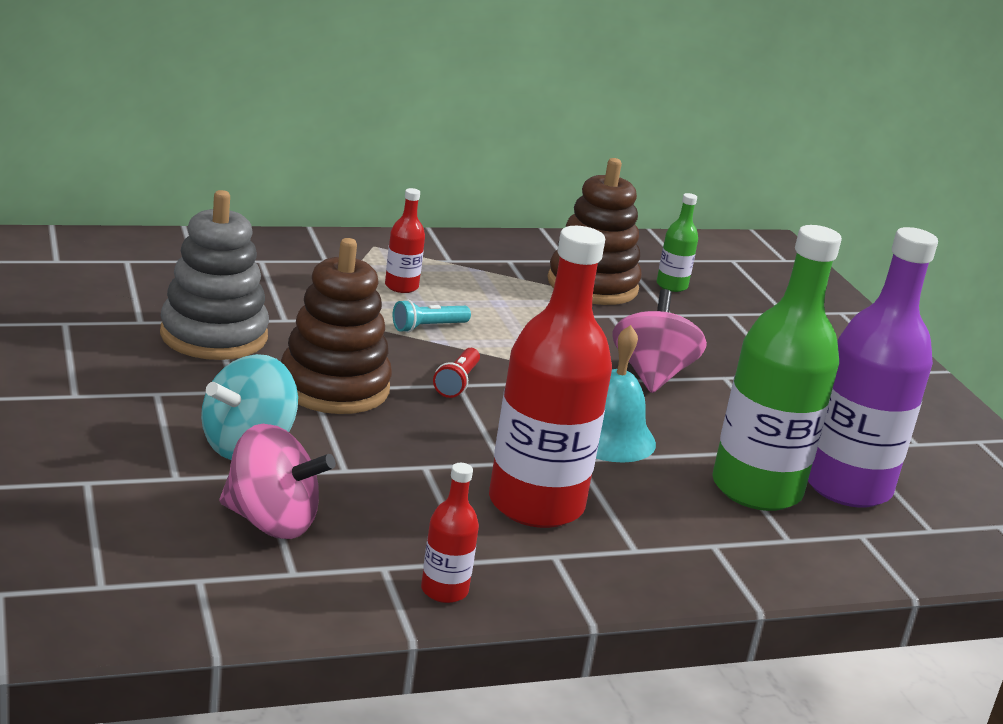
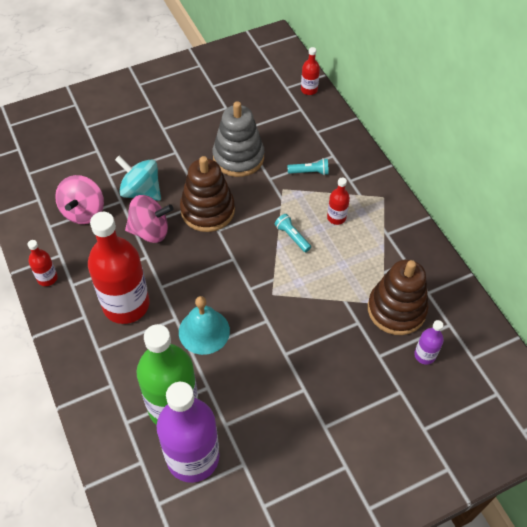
camera: 85 degrees right, 30 degrees up
red flashlight [433,348,480,398] -> none
pink spinning top [612,289,707,393] -> pink spinning top moved to [125,195,173,243]
green bottle [657,193,698,292] -> purple bottle [414,320,444,365]
none -> turquoise flashlight [287,158,329,175]
none -> red bottle [301,47,320,95]

